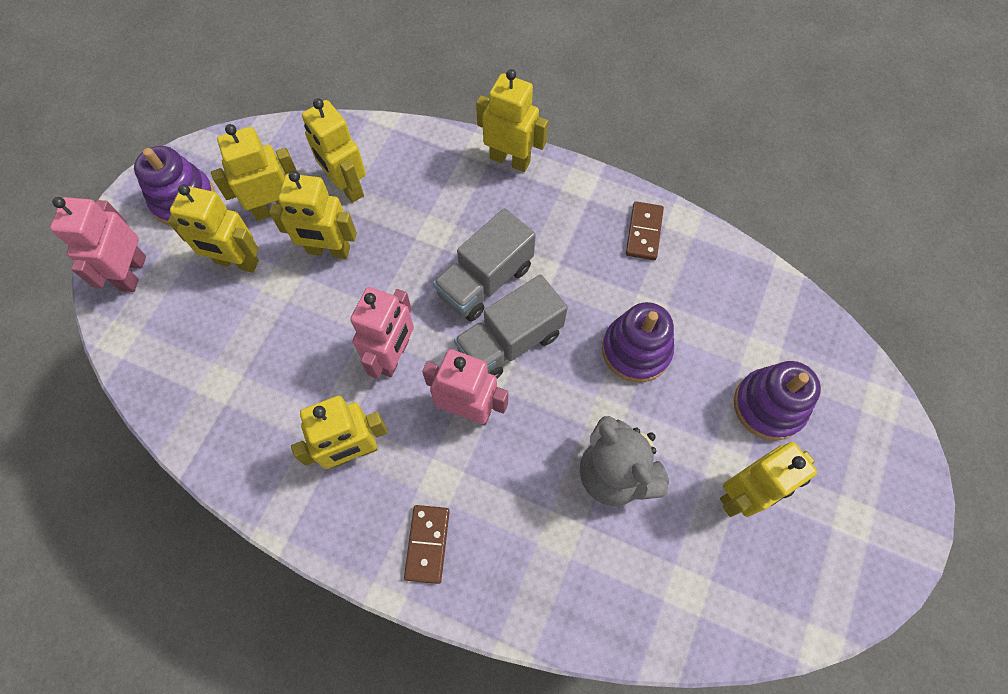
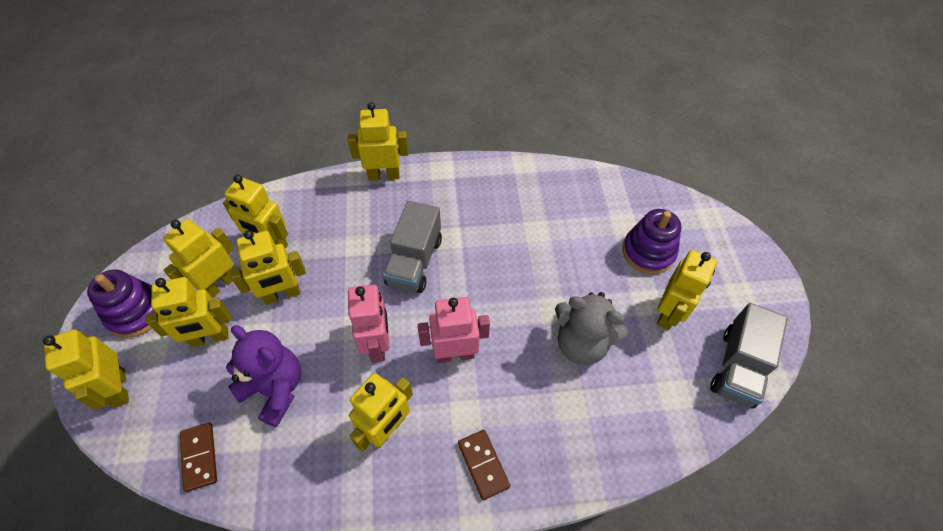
camera: 30 degrees left, 10 degrees down
pink robot [50,197,146,292] -> yellow robot [43,329,129,410]
grey truck [454,274,568,379] -> grey truck moved to [711,303,788,408]
purple stacking toy [602,302,674,383] -> none
brown domino [626,201,664,260] -> brown domino moved to [180,423,217,492]
none -> purple teddy bear [226,325,301,427]

